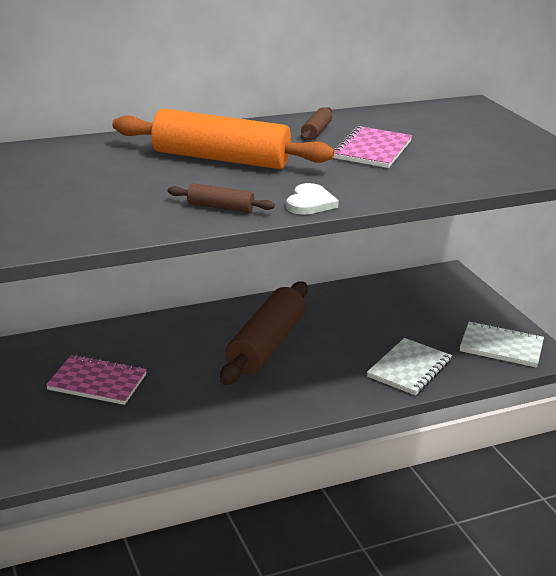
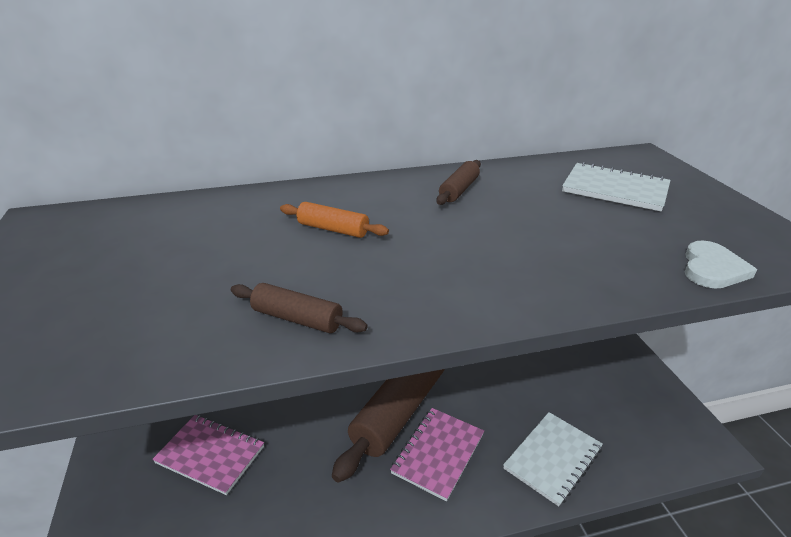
camera: 10 degrees right, 5 degrees up
orange rolling pin [112,108,334,169] -> orange rolling pin [280,202,389,238], size x0.44
white heart [286,183,339,215] -> white heart moved to [685,241,757,289]
pink notebook [333,126,412,168] -> pink notebook moved to [390,408,484,501]
white notebook [460,321,544,368] -> white notebook moved to [562,162,671,211]

